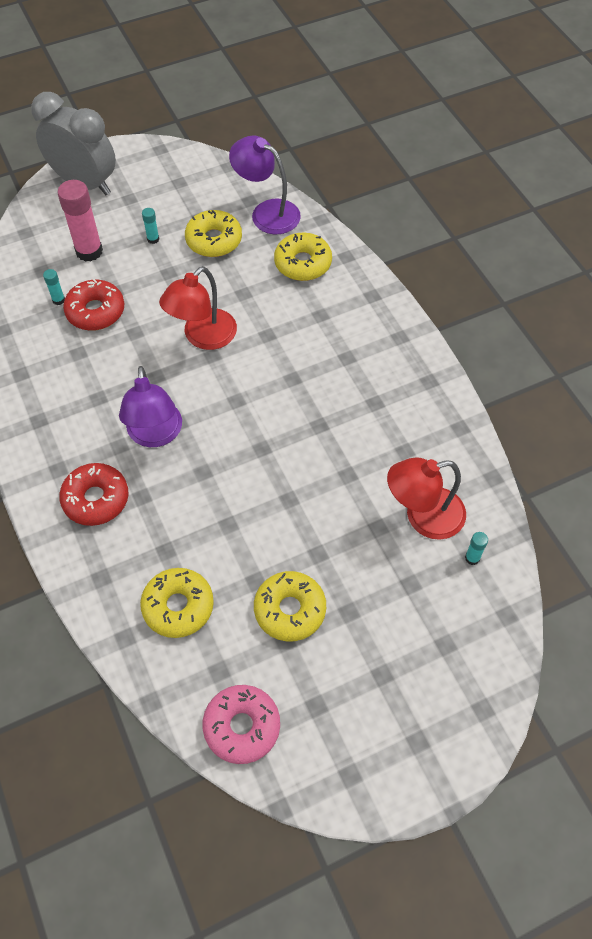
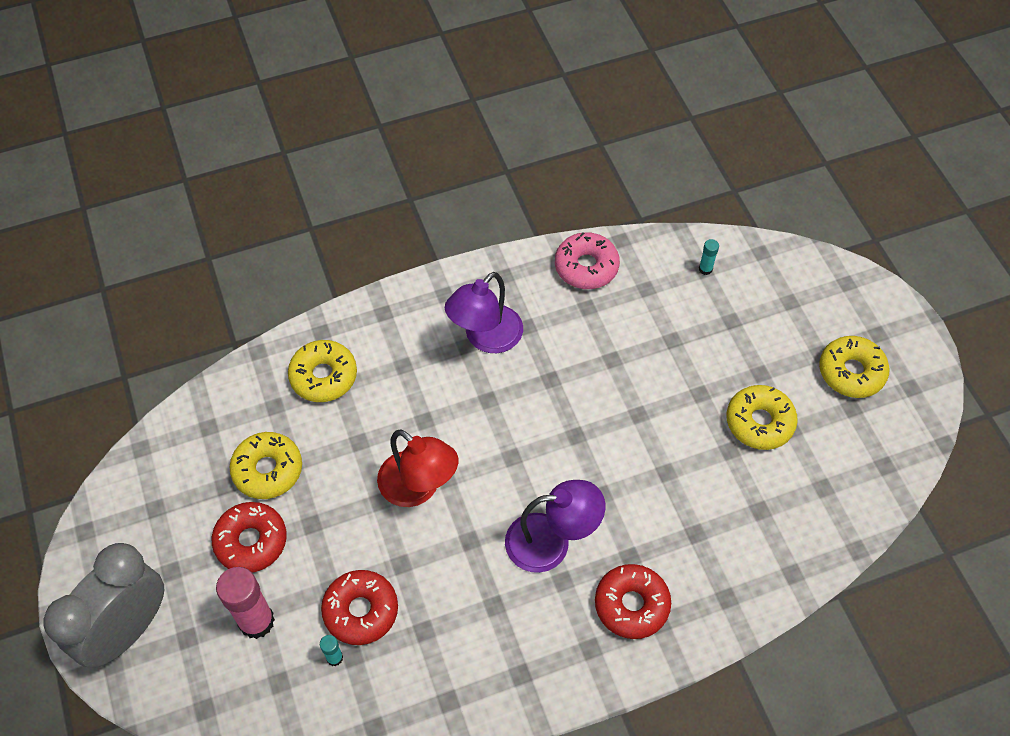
camera: 85 degrees left, 0 degrees up
yellow donut [140,568,214,638] -> yellow donut moved to [819,336,889,398]
turquoise glue stick [142,208,159,244] -> red donut [212,502,287,573]
pink donut [203,685,280,764] -> pink donut moved to [555,232,620,289]
purple lamp [229,135,301,234] -> purple lamp moved to [445,272,523,353]
red lamp [387,457,466,540] -> none

